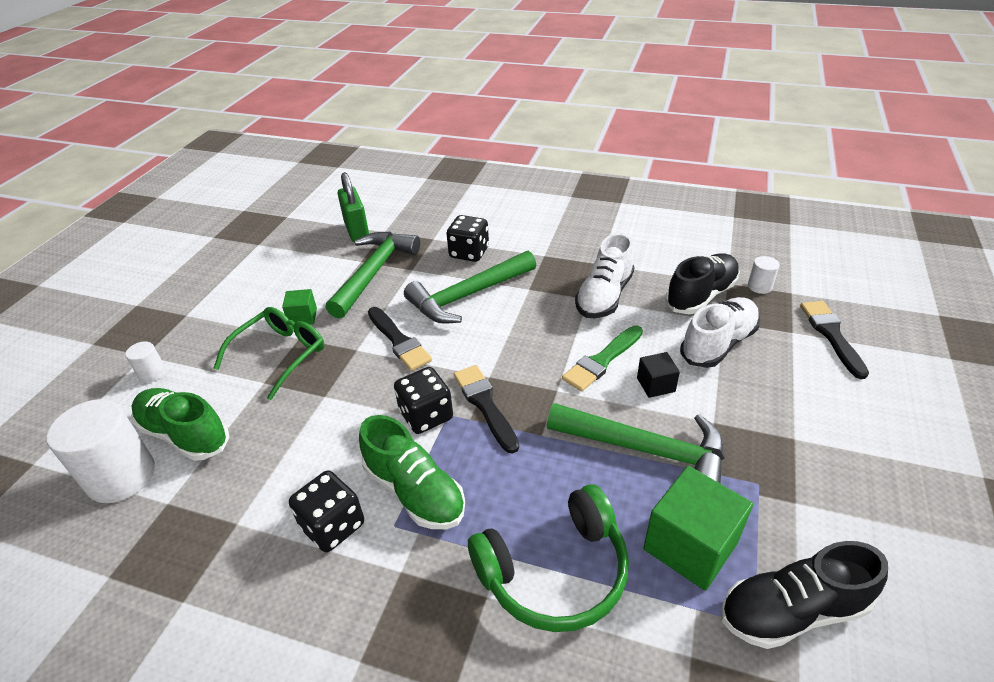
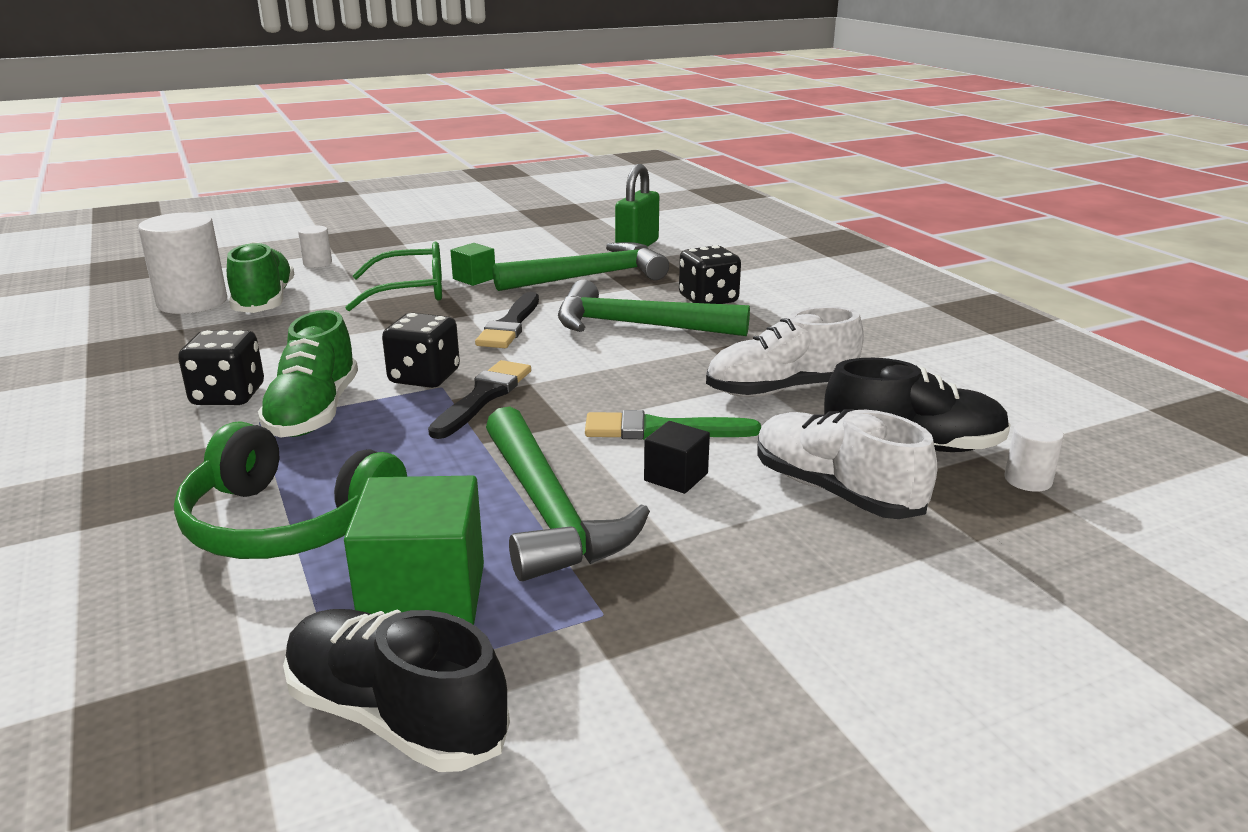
camera: 45 degrees right, 15 degrees down
white shoe [680,297,760,368] -> white shoe turned 135 degrees counterclockwise [757,409,937,519]
black brush [800,301,869,379] -> none

